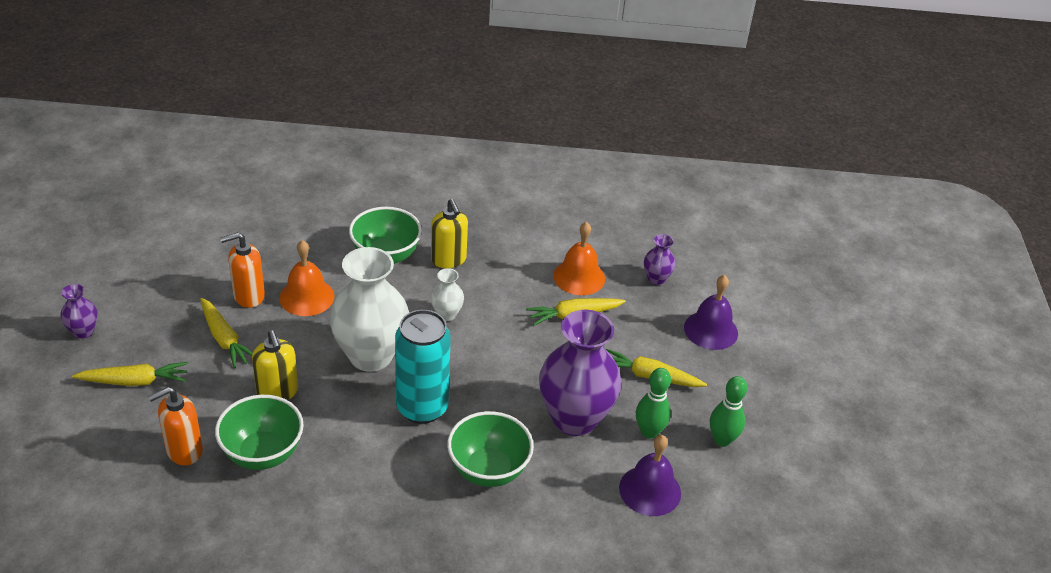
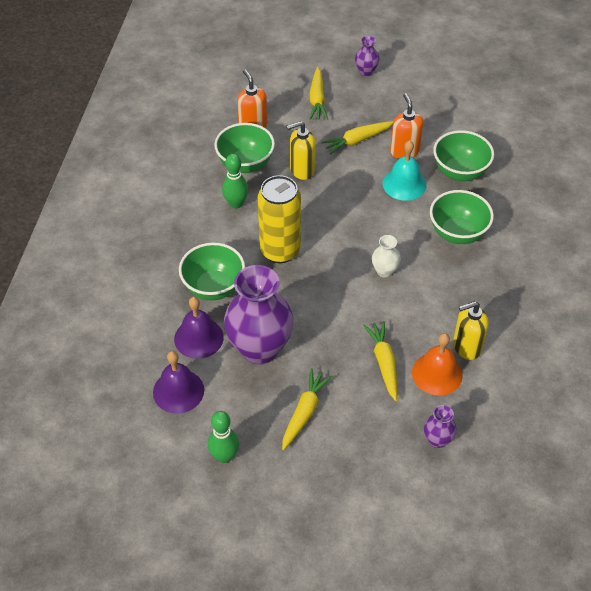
camera: 100 degrees right, 10 degrees up
orange bell [279,240,335,316] -> turquoise bell [383,140,426,201]
white vase [329,247,409,372] -> none
turquoise can [395,310,451,424] -> yellow can [258,175,301,263]
yellow soap dispenser [431,199,468,268] -> yellow soap dispenser moved to [453,301,489,360]
green bowling pin [636,368,671,439] -> green bowling pin moved to [222,154,248,209]
purple bell [684,275,738,350] -> purple bell moved to [174,297,224,359]
none -> green bowl [433,130,494,181]

